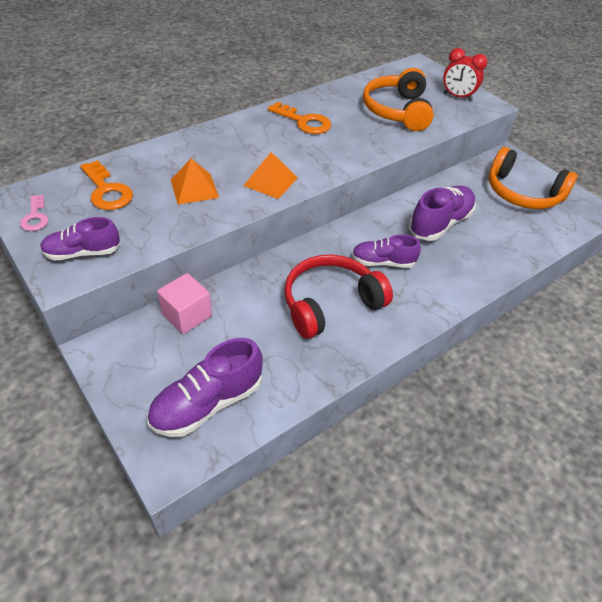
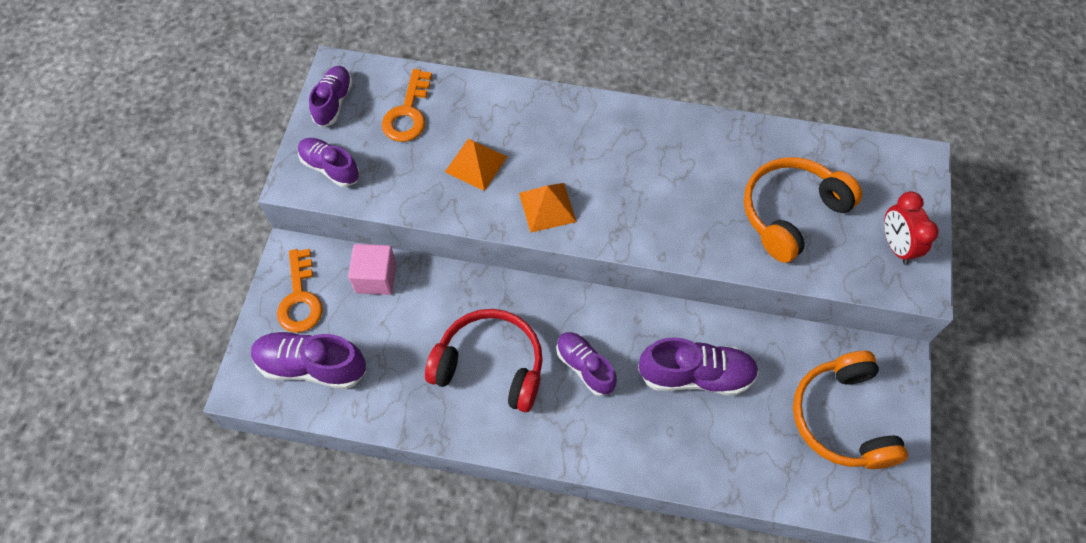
camera: 50 degrees right, 15 degrees up
pink key [20,195,48,231] -> purple shoe [309,66,353,127]
orange key [268,102,331,134] -> orange key moved to [277,249,323,332]

